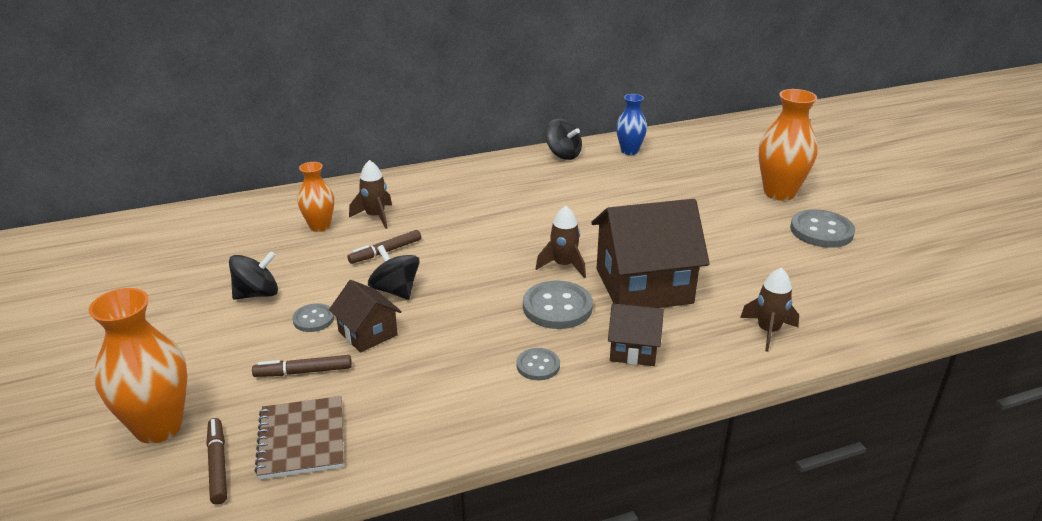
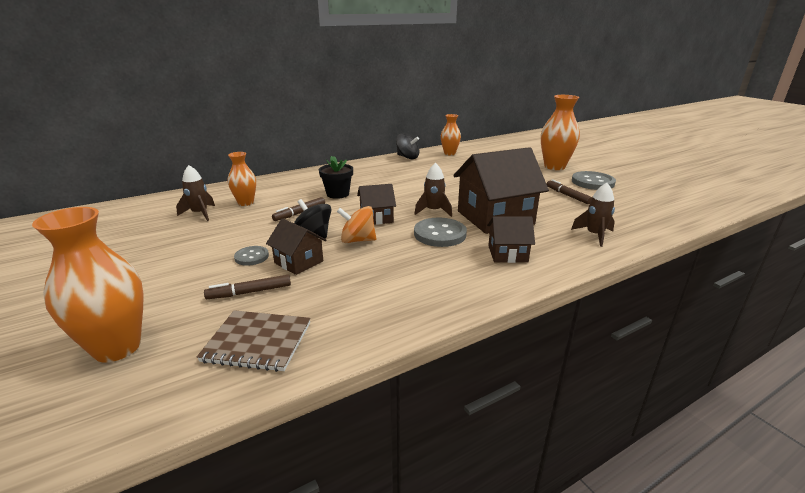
camera: 10 degrees left, 5 degrees down
brown marker [206,418,227,505] -> brown marker moved to [547,179,592,204]
black spinning top [229,251,278,300] -> none
brown notebook [254,396,344,480] -> brown notebook turned 60 degrees counterclockwise [197,310,311,372]
brown rocket [349,160,392,229] -> brown rocket moved to [176,165,215,221]
grey button [516,348,560,380] -> none
blue vase [616,94,647,155] -> orange vase [441,114,461,155]
none -> black flower pot [319,156,353,199]
none -> orange spinning top [337,206,376,243]
none -> brown house [357,184,396,225]

